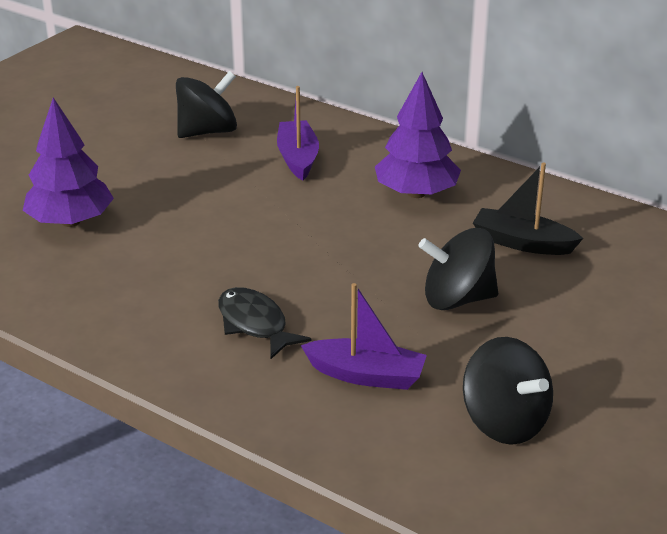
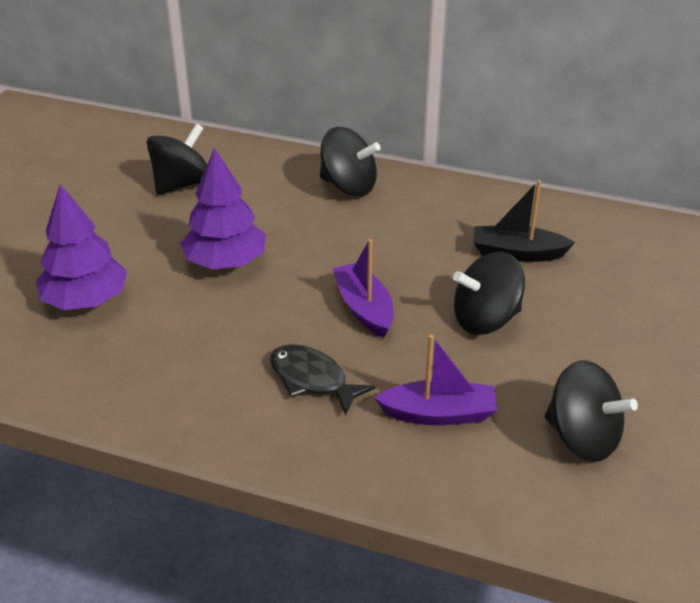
camera: 15 degrees left, 5 degrees up
purple boat [277,86,319,180] -> purple boat moved to [333,239,394,338]
purple tree [375,72,461,198] -> purple tree moved to [180,148,266,269]
none -> black spinning top [320,127,381,196]

